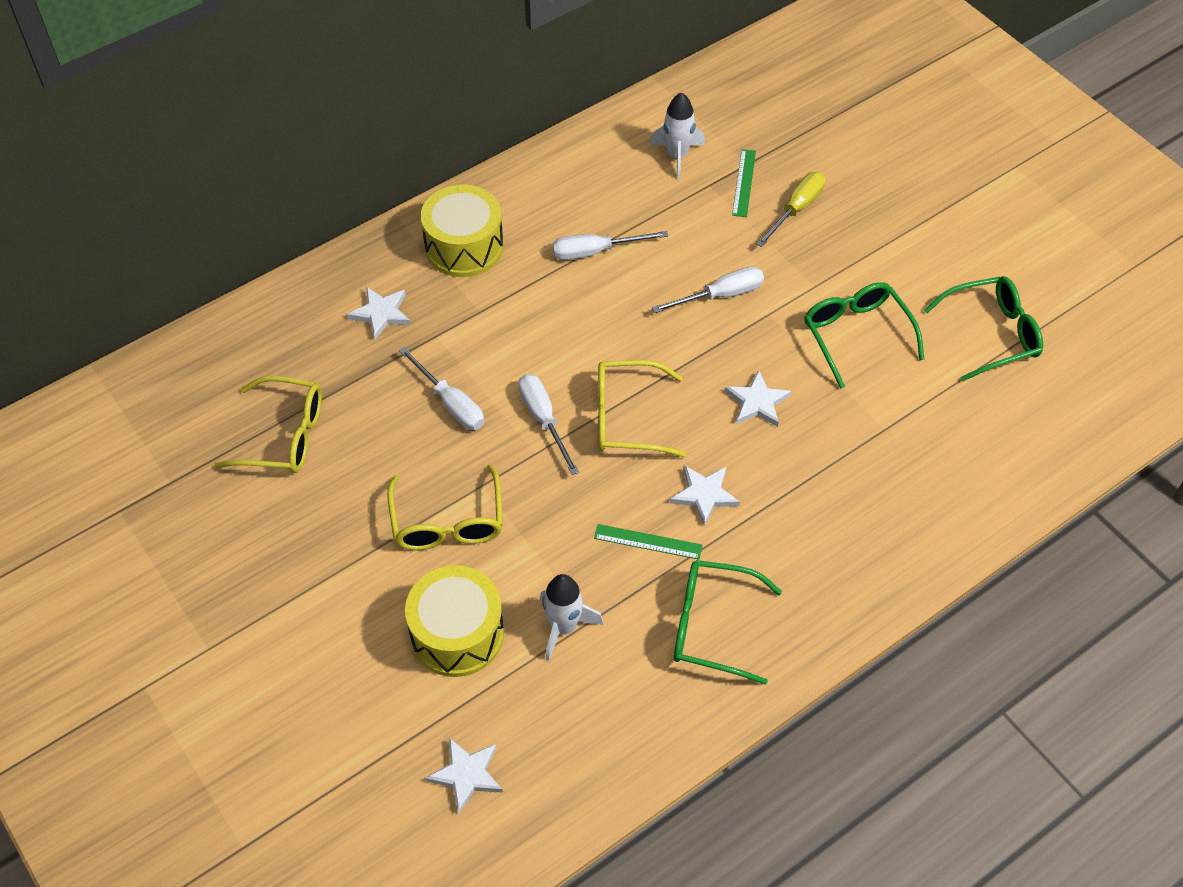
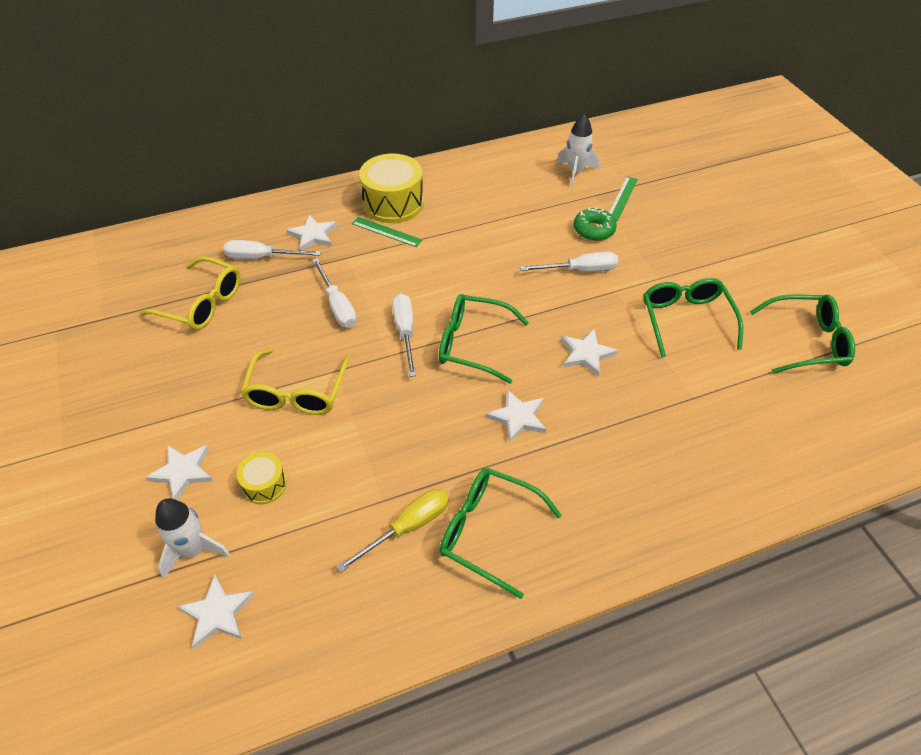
camera: 15 degrees right, 5 degrees down
yellow drum [405,565,504,677] -> yellow drum [236,452,287,504], size x0.52
white rocket [540,574,603,661] -> white rocket moved to [155,498,231,579]
white screwdriver [553,231,668,260] -> white screwdriver moved to [223,240,321,259]
green ruler [594,524,703,560] -> green ruler moved to [352,217,422,247]
yellow glasses [598,360,686,457] -> green glasses [439,294,529,384]
yellow screwdriver [756,172,825,247] -> yellow screwdriver moved to [336,489,449,573]
none -> white star [145,445,213,500]
none -> green donut [574,207,617,241]

